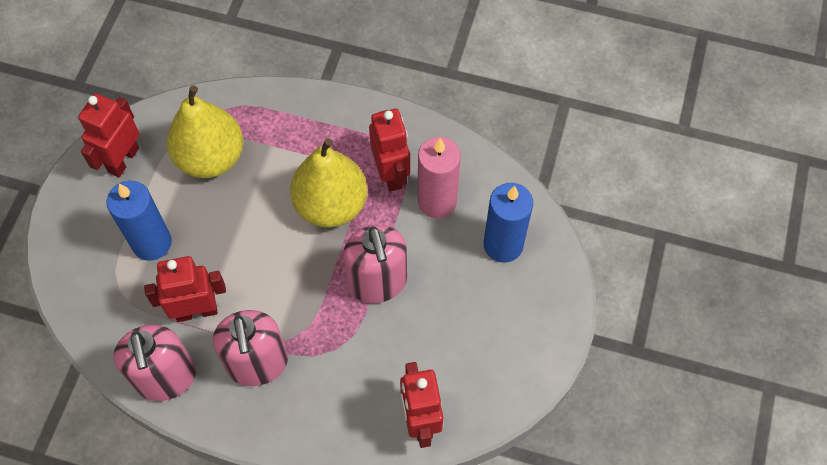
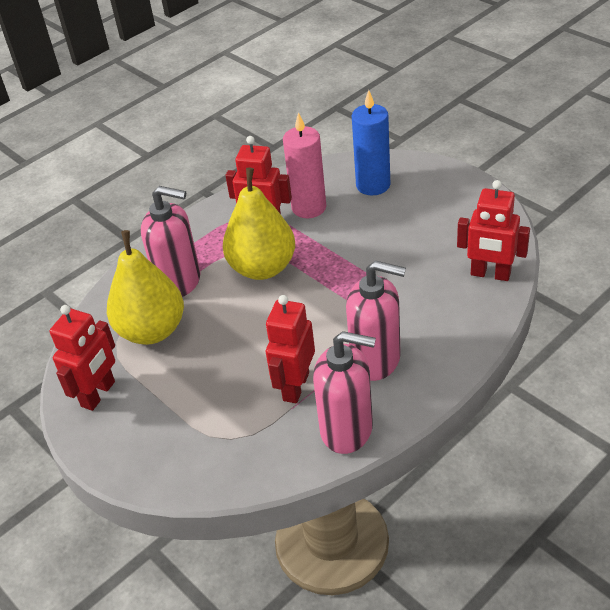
camera: 55 degrees left, 20 degrees down
red robot [78,93,139,177] -> red robot turned 120 degrees counterclockwise [50,305,115,411]
blue candle [106,181,172,261] -> none
pink soap dispenser [343,225,407,303] -> pink soap dispenser moved to [141,186,201,297]

